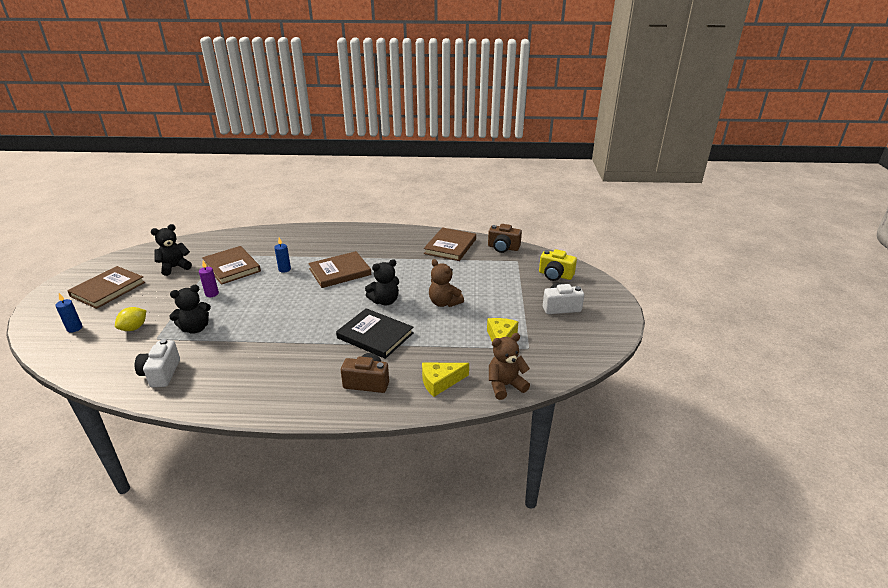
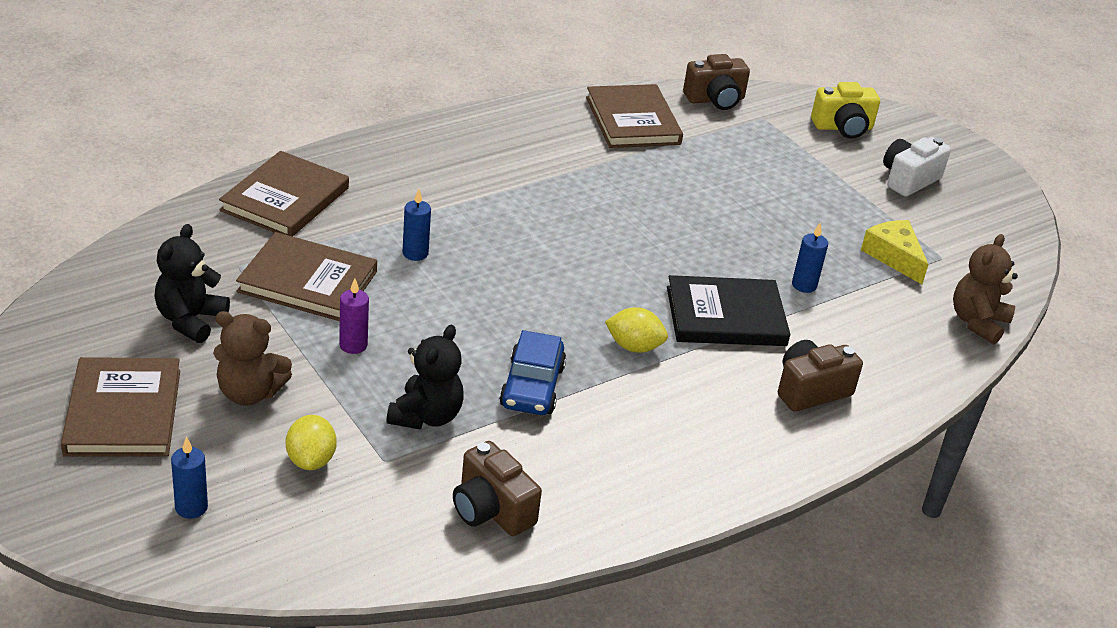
camera: 40 degrees left, 5 degrees up
white camera [135,339,180,388] -> brown camera [453,441,542,536]
brown book [308,251,371,288] -> brown book moved to [219,151,349,237]
black teddy bear [365,259,399,305] -> none
yellow cheese [422,363,469,397] -> none
brown teddy bear [429,259,464,307] -> brown teddy bear moved to [213,311,292,406]
none -> blue car [499,330,566,415]
none -> yellow lemon [605,307,668,353]
none -> blue candle [792,222,828,293]

